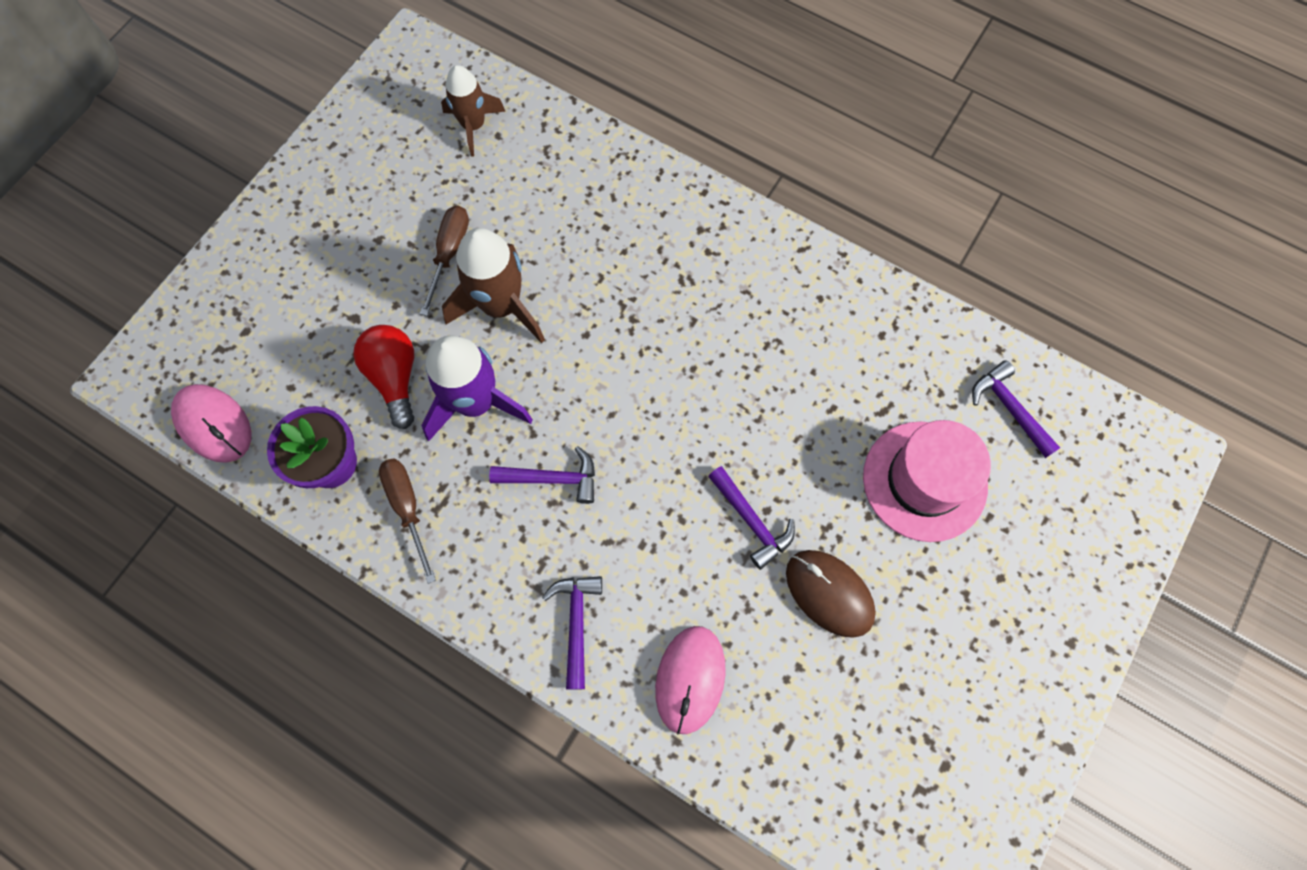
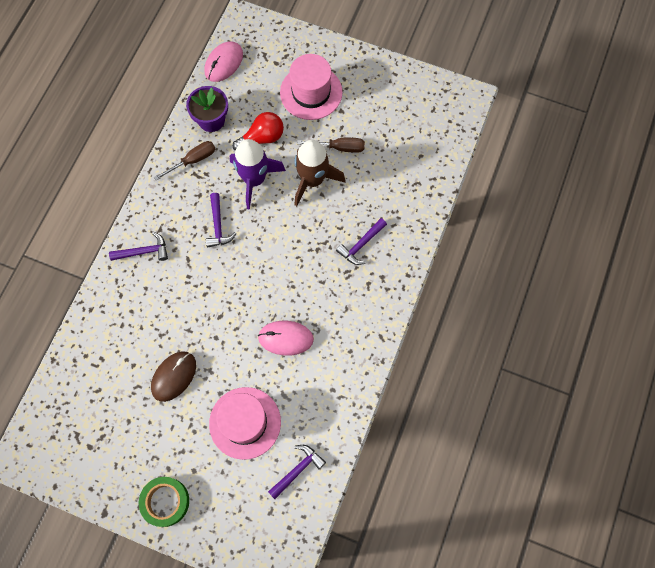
camera: 80 degrees right, 0 degrees up
brown rocket [441,65,506,156] -> none
pink mouse [655,626,726,735] -> pink mouse moved to [258,321,314,356]
purple hammer [708,466,795,570] -> purple hammer moved to [336,218,387,265]
none -> green tape [139,477,189,527]
none -> pink hat [280,54,343,120]

